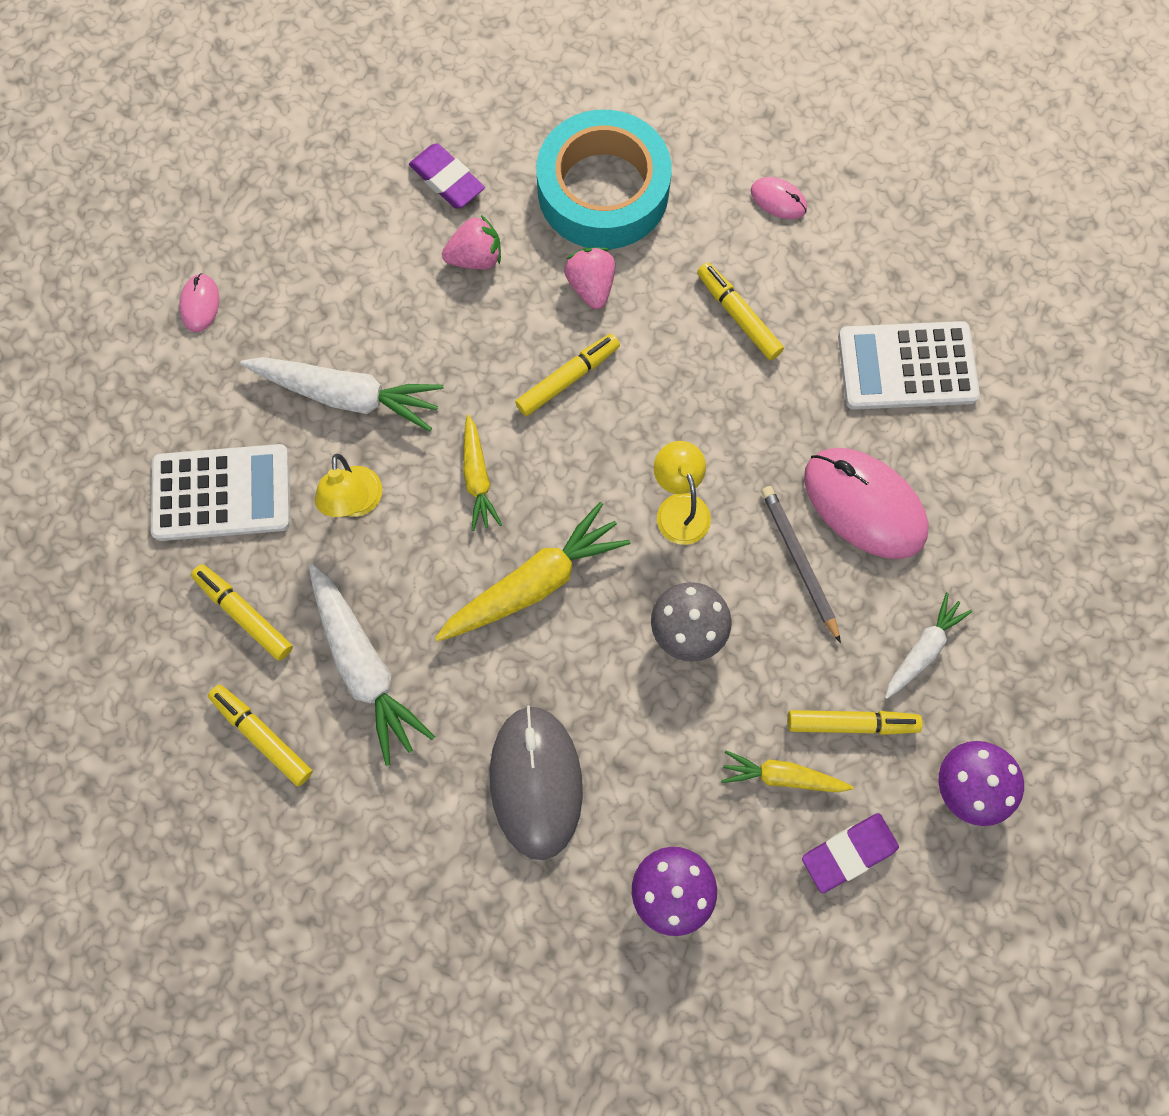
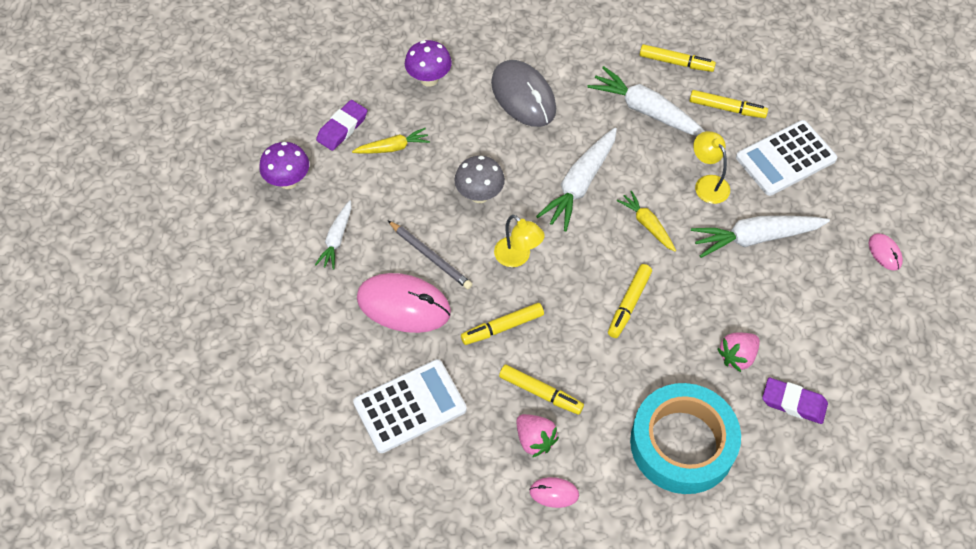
camera: 155 degrees right, 15 degrees down
yellow carrot [435,502,630,642] -> white carrot [536,127,617,231]
pink strawberry [564,247,615,309] -> pink strawberry moved to [516,414,559,457]
yellow marker [787,710,923,735] -> yellow marker moved to [461,303,544,345]

